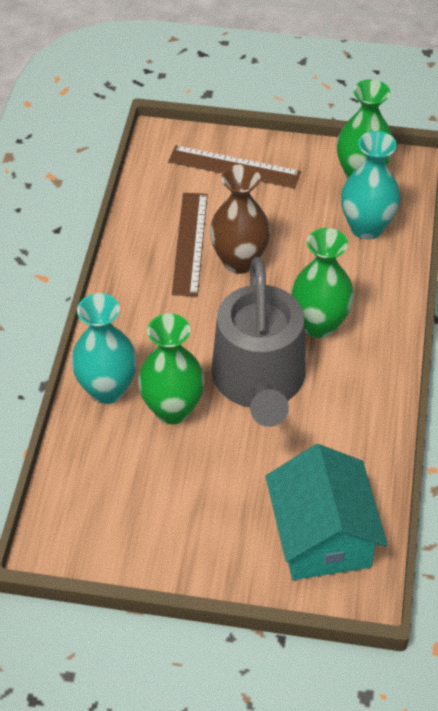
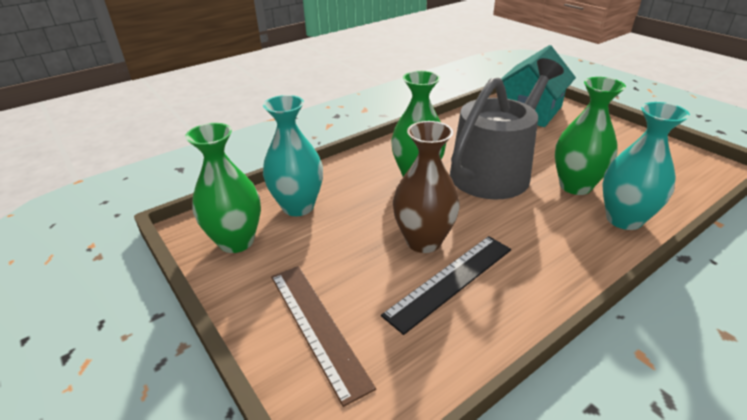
camera: 135 degrees left, 15 degrees down
brown ruler [172,193,208,296] -> black ruler [381,236,511,335]

